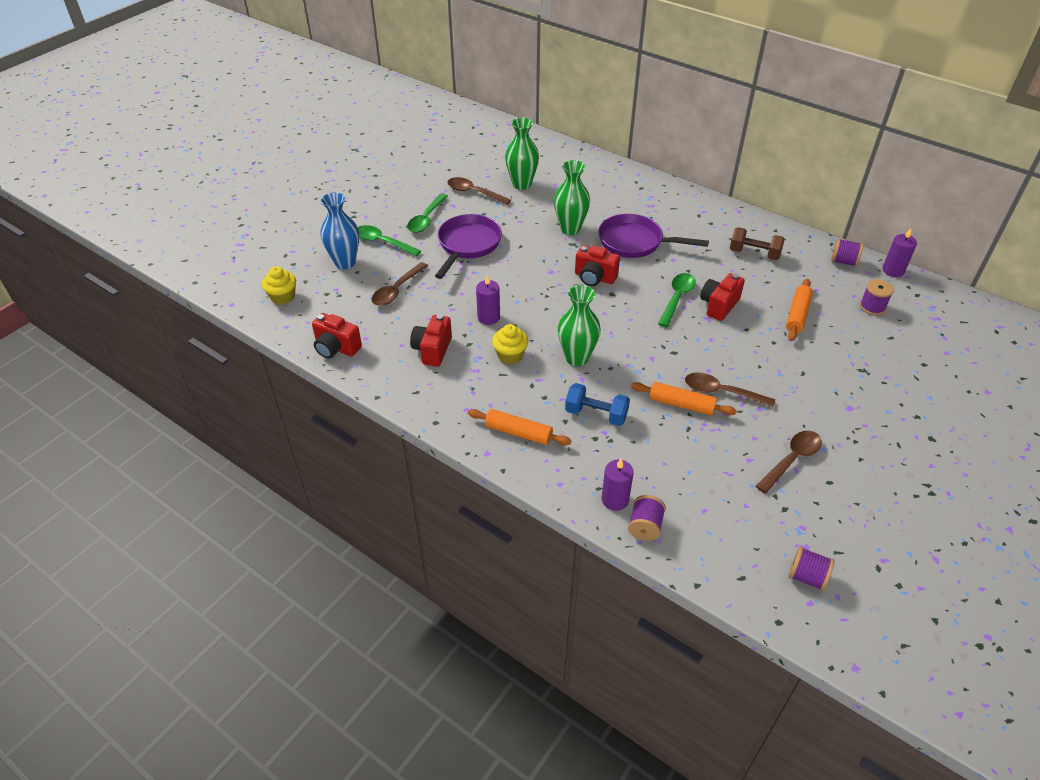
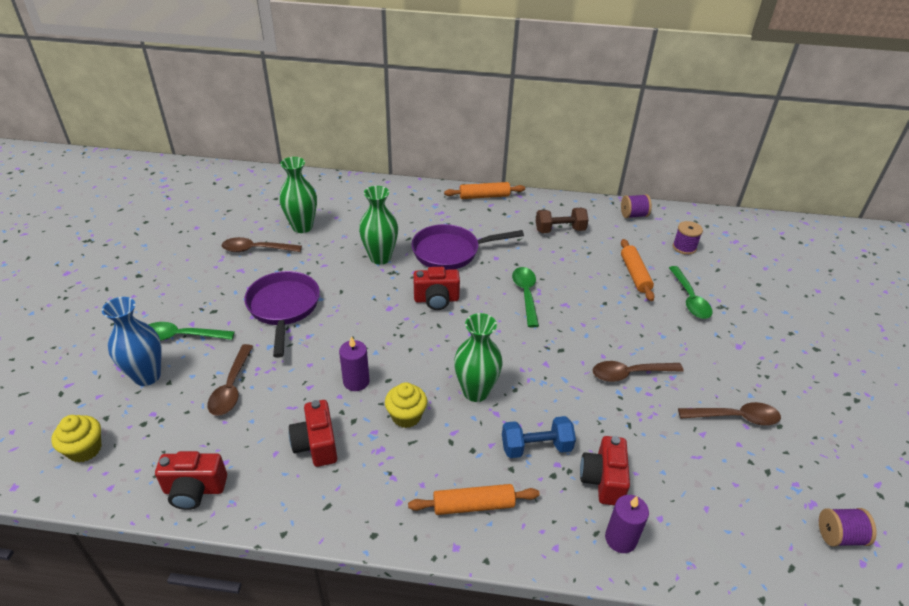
camera: 30 degrees left, 5 degrees down
green spoon [407,194,448,233] -> green spoon moved to [669,266,713,319]
purple spool [628,495,666,541] -> none
orange rolling pin [631,382,737,415] -> orange rolling pin moved to [444,182,525,199]
red camera [700,273,745,321] -> red camera moved to [580,436,630,505]
brown spoon [755,431,822,494] -> brown spoon turned 75 degrees clockwise [678,402,781,425]
purple candle [882,228,917,277] -> none

